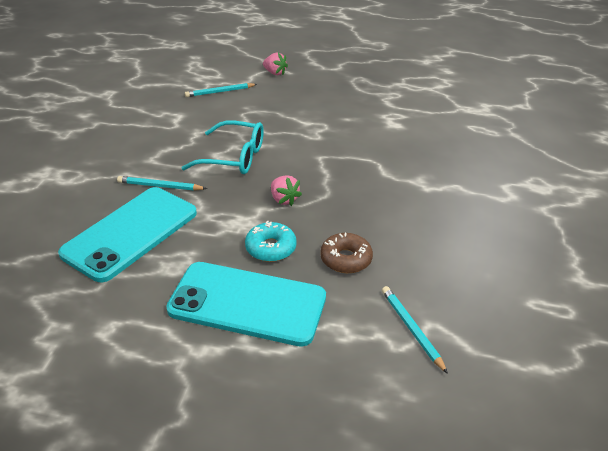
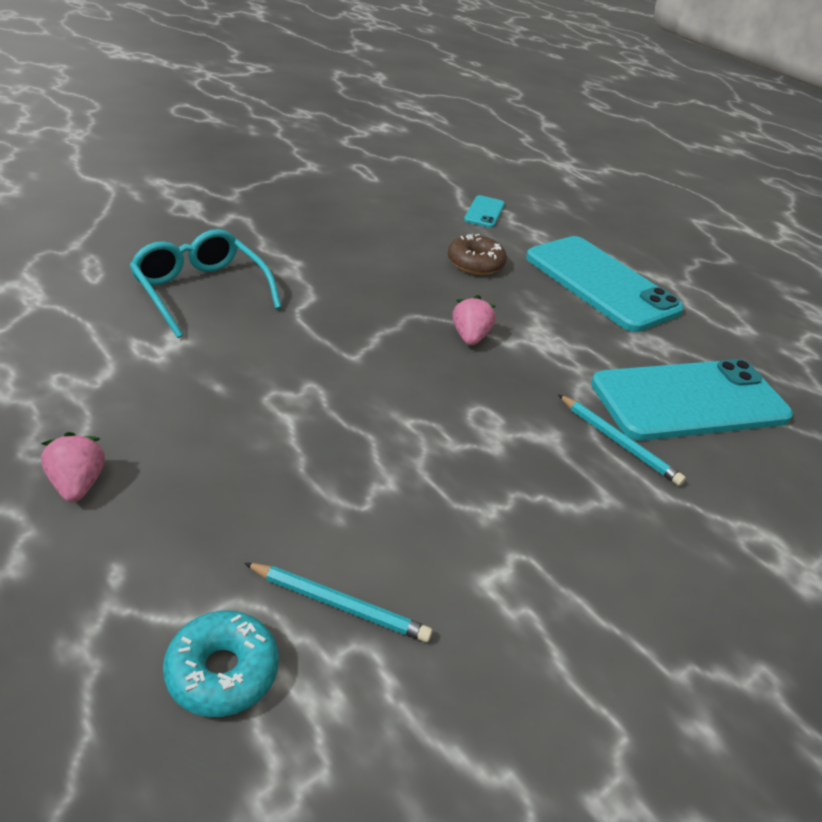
camera: 145 degrees left, 0 degrees up
turquoise glasses [181,120,264,174] -> turquoise glasses moved to [129,229,282,338]
turquoise donut [245,221,297,262] -> turquoise donut moved to [163,611,279,717]
pink strawberry [263,52,288,75] -> pink strawberry moved to [41,432,105,502]
turquoise pencil [382,286,448,374] -> turquoise phone [464,195,505,228]

